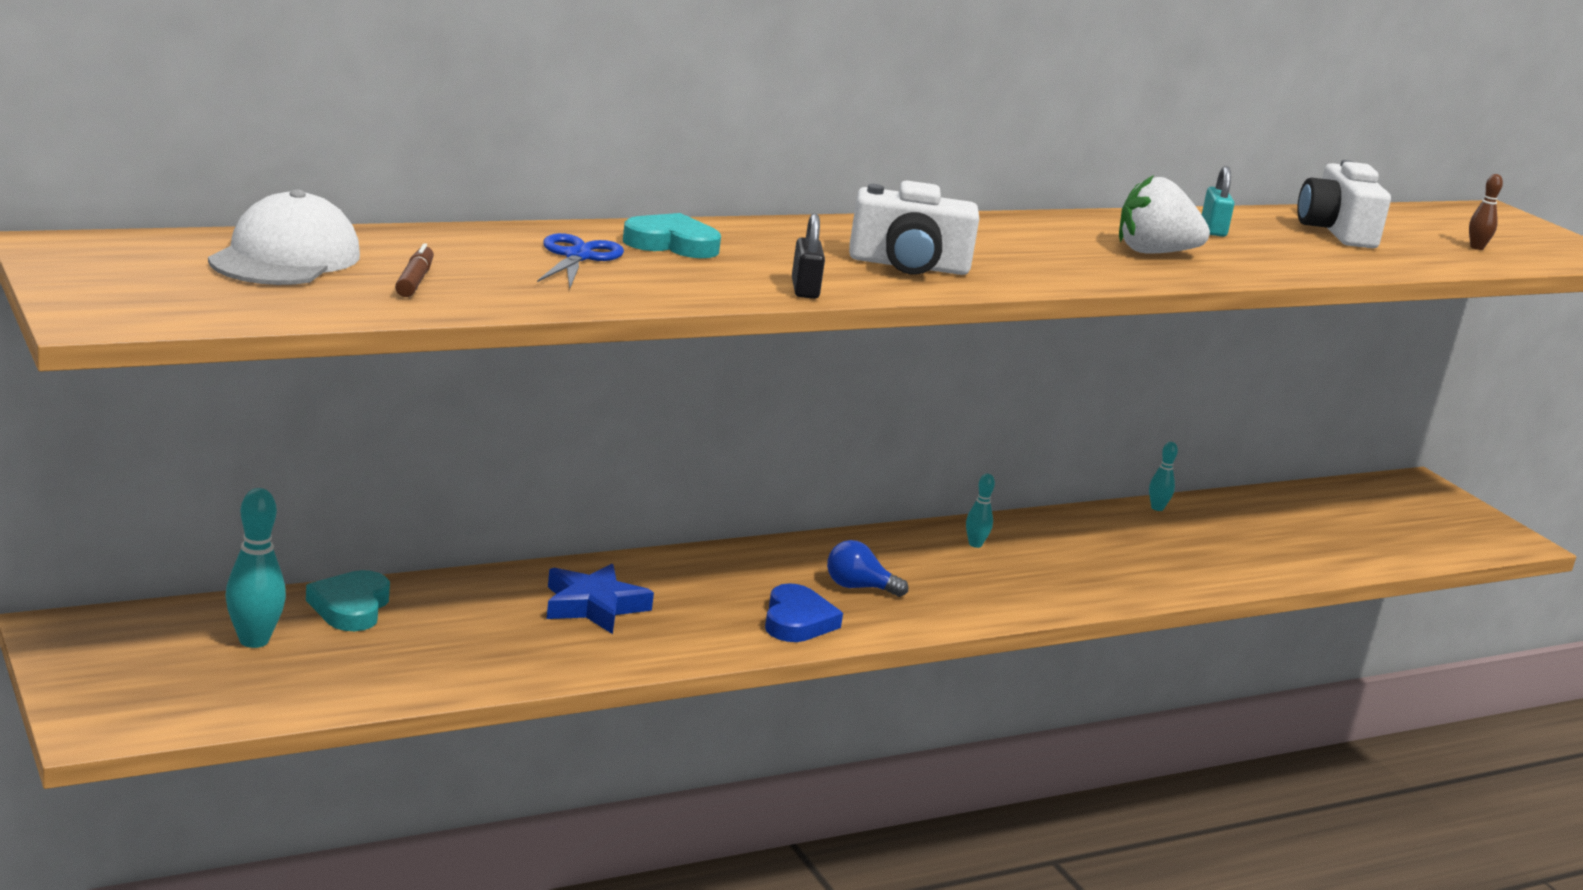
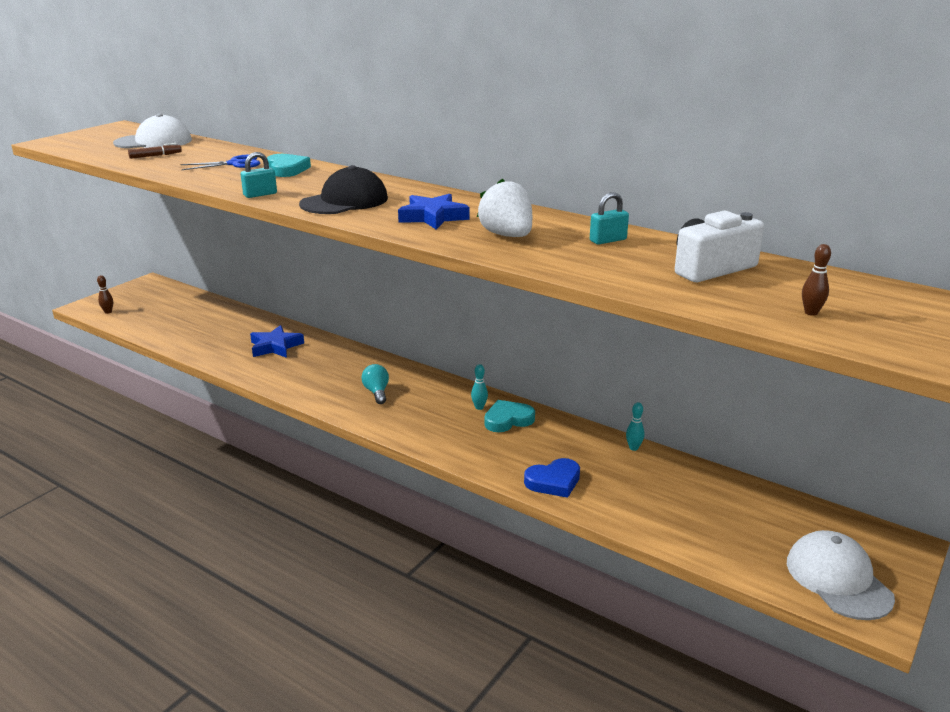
camera: 65 degrees right, 5 degrees up
turquoise bowling pin [225,488,286,648] -> none
turquoise heart [306,570,390,631] -> turquoise heart moved to [484,400,535,432]
blue heart [765,583,843,642] -> blue heart moved to [524,458,580,498]
black padlock [792,213,825,299] -> turquoise padlock [241,152,277,198]
blue light bulb [827,540,908,597] -> turquoise light bulb [361,364,389,404]
white camera [849,181,979,275] -> black cap [299,165,388,214]
none -> brown bowling pin [97,275,113,314]
none -> blue star [398,194,470,230]
none -> white cap [787,530,895,620]

